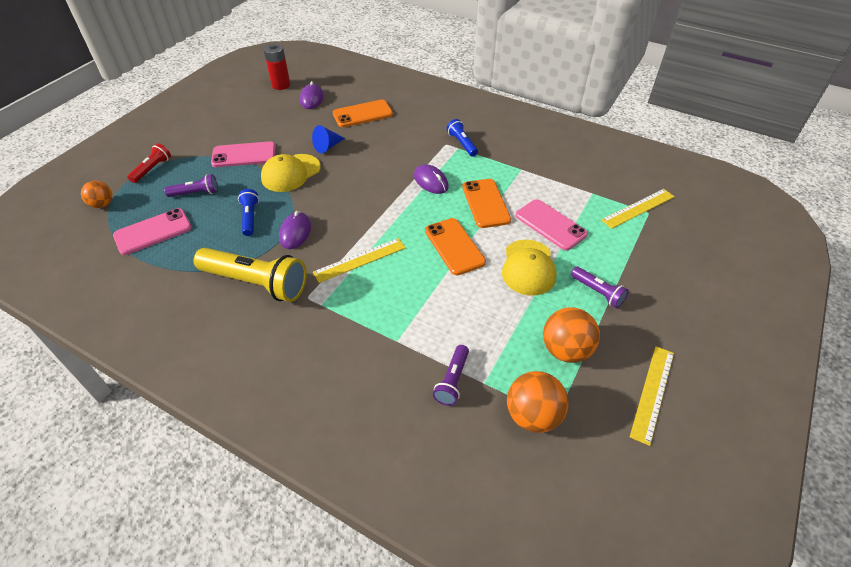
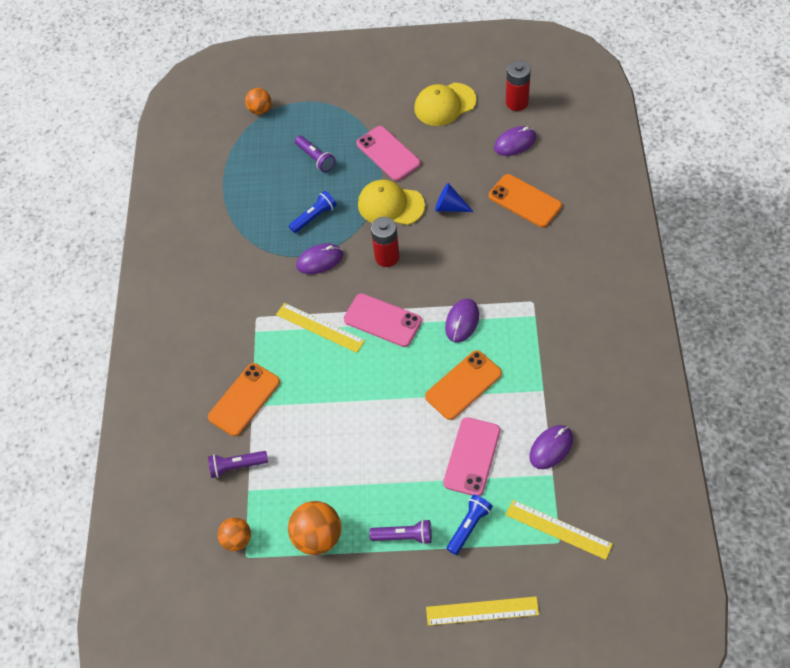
camera: 65 degrees right, 10 degrees up
pink phone [113,208,192,255] -> pink phone moved to [344,293,422,347]
red flashlight [127,143,171,183] -> none
yellow flashlight [194,248,307,302] -> none
orange phone [425,218,486,275] -> orange phone moved to [208,363,280,436]
blue flashlight [447,119,478,157] -> blue flashlight moved to [447,495,493,555]
yellow cap [502,240,557,296] -> yellow cap moved to [414,83,477,126]
orange ball [507,371,569,433] -> orange ball [218,517,251,551], size x0.63
purple flashlight [571,267,629,308] -> purple flashlight turned 105 degrees counterclockwise [369,519,432,545]
yellow ruler [630,346,674,446] -> yellow ruler moved to [426,596,539,626]
none -> red battery [371,217,400,267]
none -> purple mouse [530,425,573,469]

